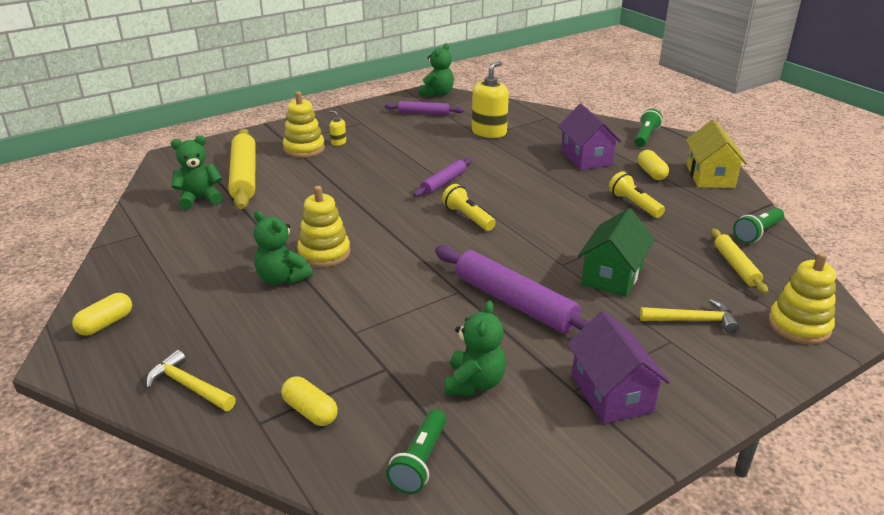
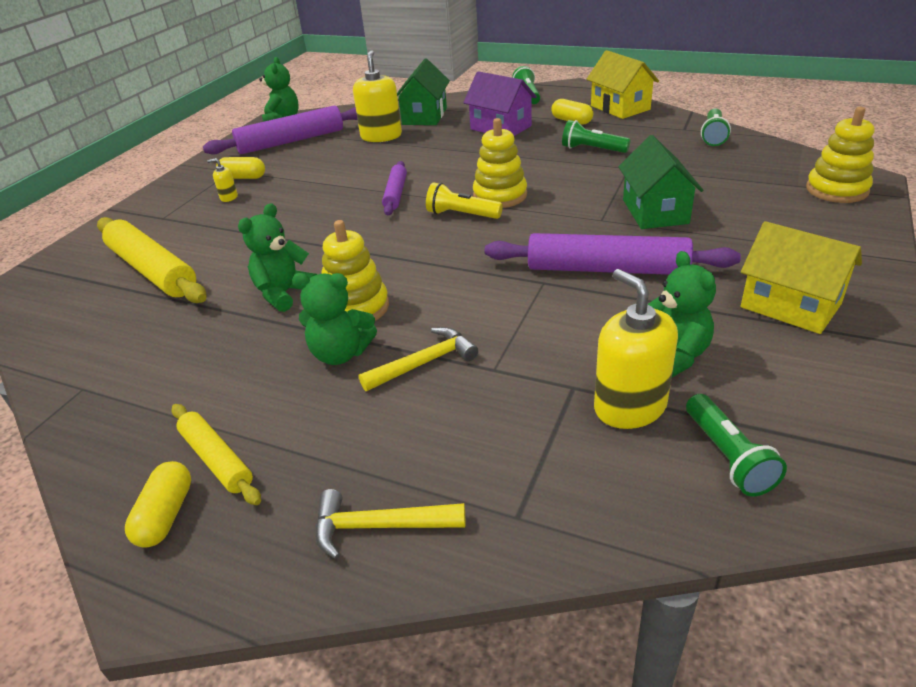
camera: 30 degrees left, 5 degrees up
green teddy bear [171,135,223,210] -> green teddy bear moved to [238,203,318,312]
yellow capsule [281,376,338,426] -> yellow capsule moved to [216,157,265,179]
yellow stacking toy [283,91,325,158] -> yellow stacking toy moved to [473,118,527,208]
purple rolling pin [384,101,464,115] -> purple rolling pin [203,106,358,155], size x1.78
purple house [567,311,670,424] -> yellow house [741,221,862,334]
yellow flashlight [609,171,665,218] -> green flashlight [562,120,631,153]
yellow hammer [640,299,739,334] -> yellow hammer moved to [359,327,479,391]
yellow rolling pin [711,229,768,294] -> yellow rolling pin moved to [171,404,261,505]
none -> green house [397,58,450,125]
none -> yellow soap dispenser [594,269,678,429]

